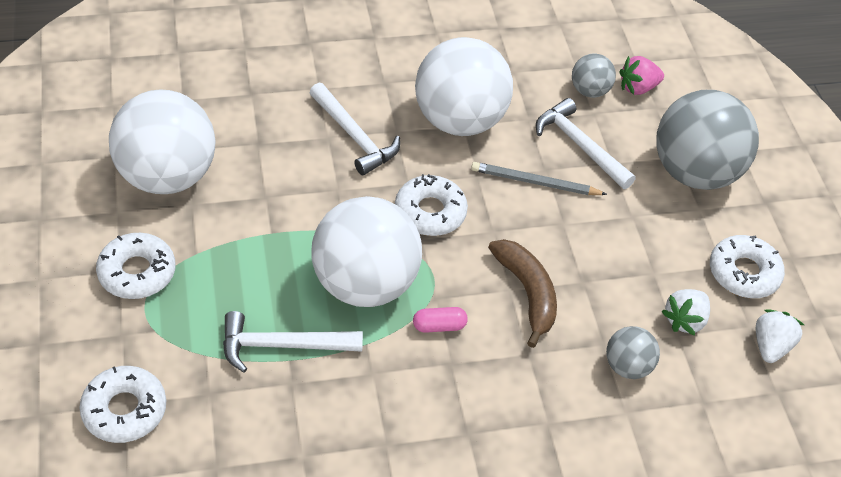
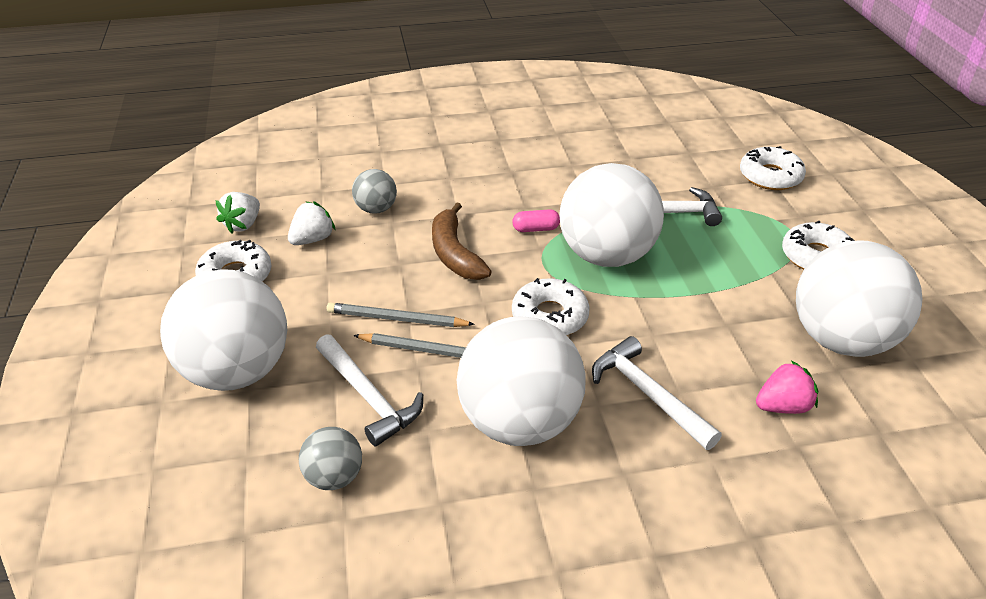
camera: 175 degrees left, 10 degrees down
pink strawberry [619,56,664,95] -> pink strawberry moved to [756,360,818,414]
grey ball [656,90,759,190] -> white ball [160,270,287,391]
none -> grey pencil [327,303,475,327]

